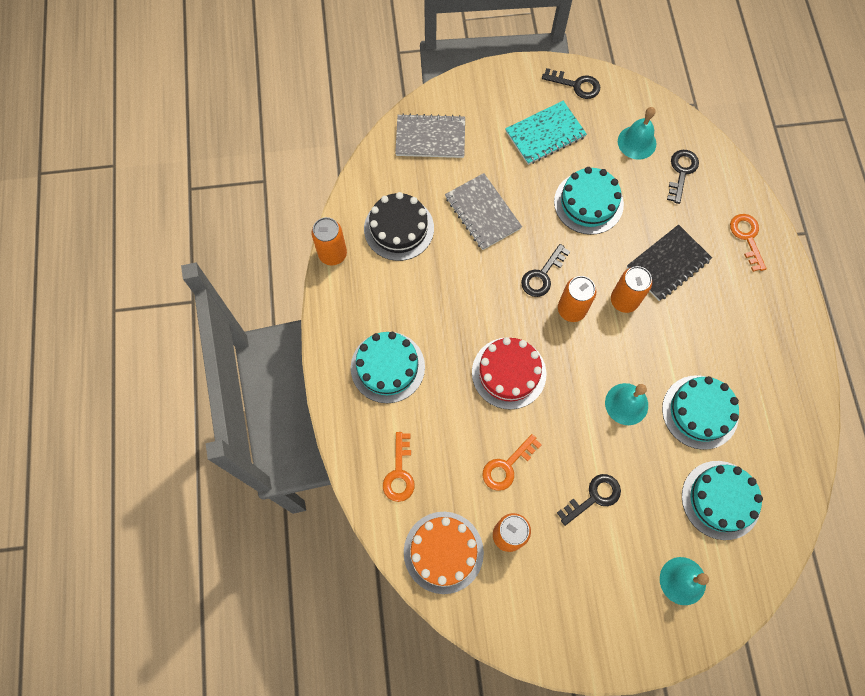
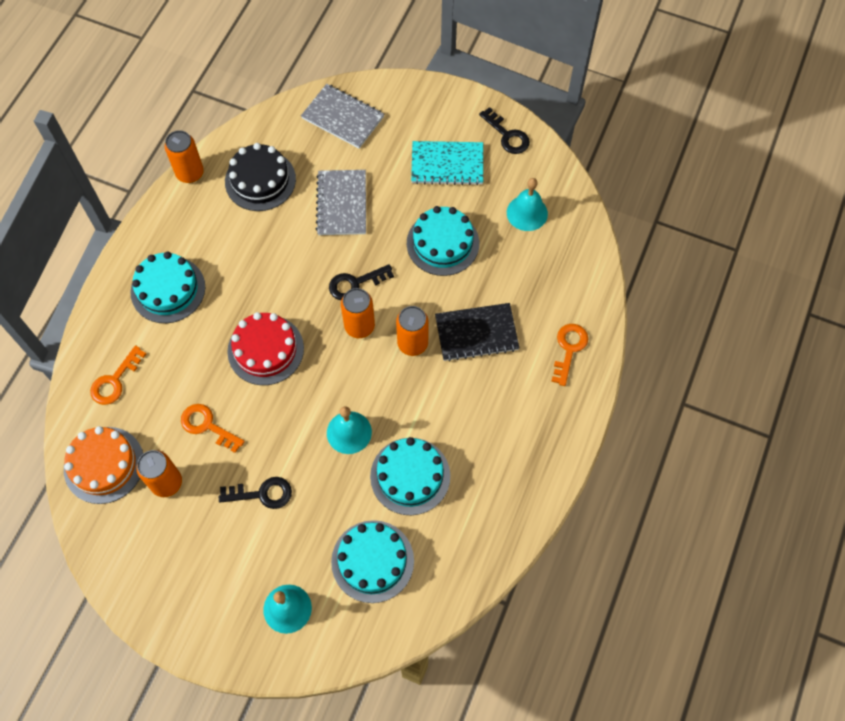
camera: 30 degrees right, 5 degrees down
orange key [483,434,541,491] -> orange key turned 45 degrees clockwise [181,404,245,453]
black key [667,150,699,204] -> none

